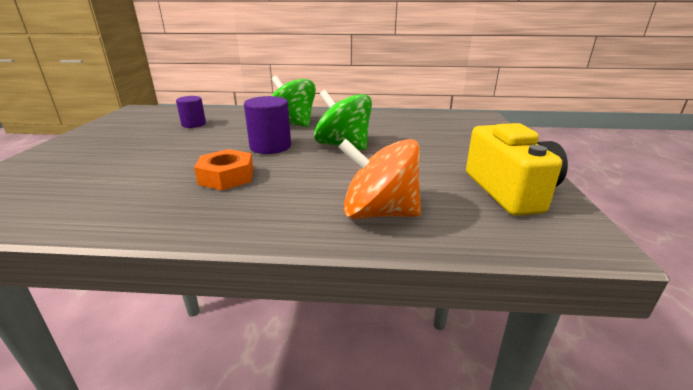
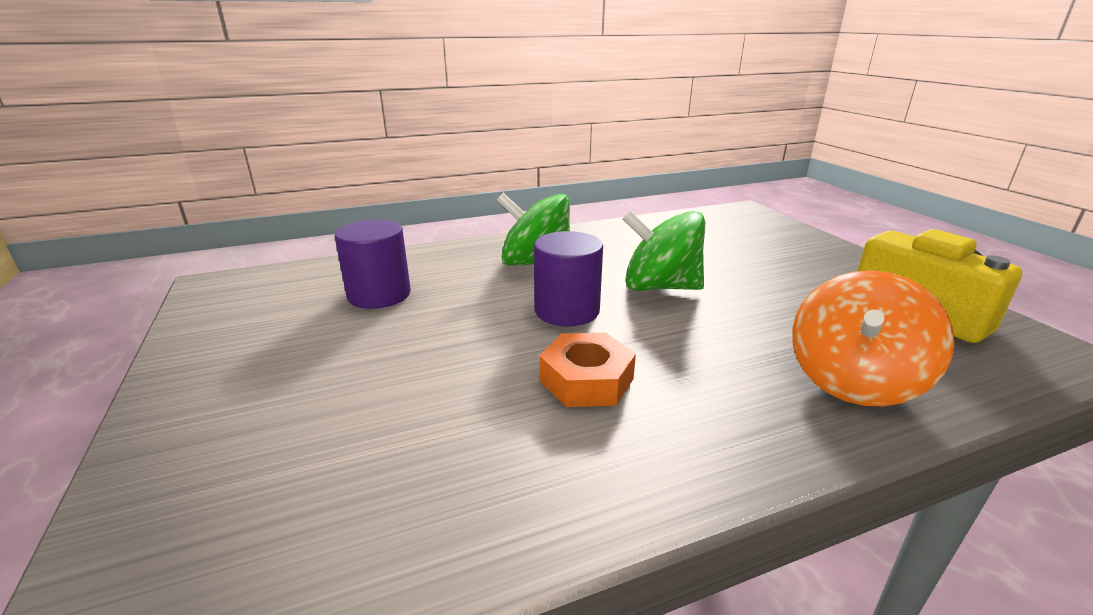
camera: 25 degrees left, 0 degrees up
purple cylinder [176,96,206,128] -> purple cylinder [334,219,411,309], size x1.51
orange spinning top [339,139,421,219] -> orange spinning top turned 45 degrees counterclockwise [792,270,955,406]

